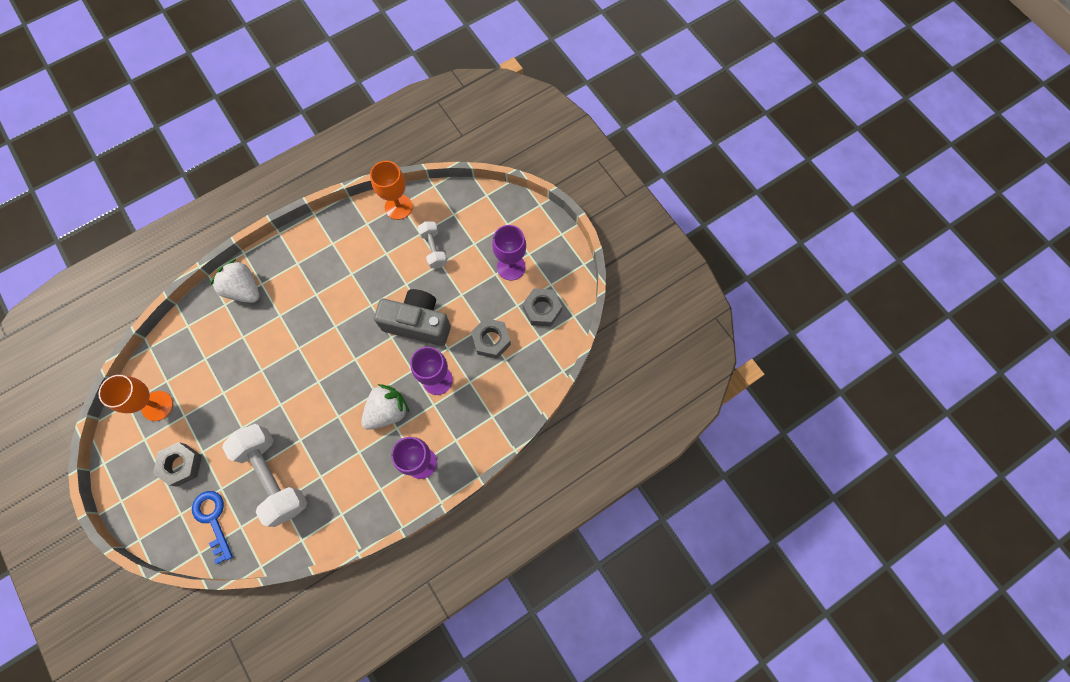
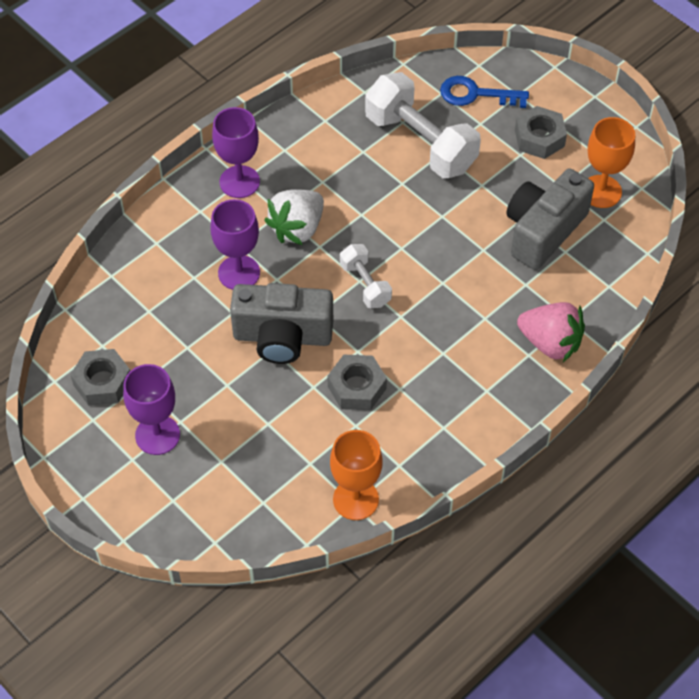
camera: 170 degrees right, 15 degrees down
blue key [192,491,233,564] -> blue key turned 135 degrees clockwise [440,76,529,108]
white strawberry [210,259,260,303] -> pink strawberry [517,302,585,362]
white dumbbell [418,221,447,268] -> white dumbbell moved to [340,244,392,308]
grey nut [471,318,511,359] -> grey nut moved to [327,355,387,410]
none -> grey camera [506,168,594,270]

